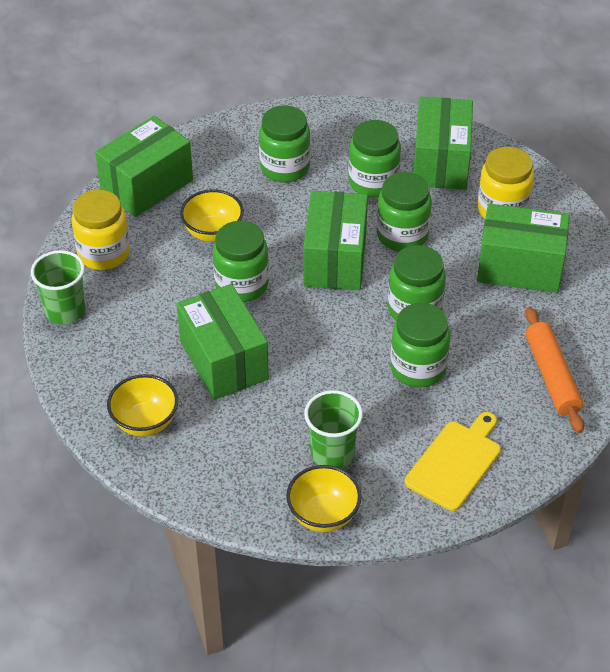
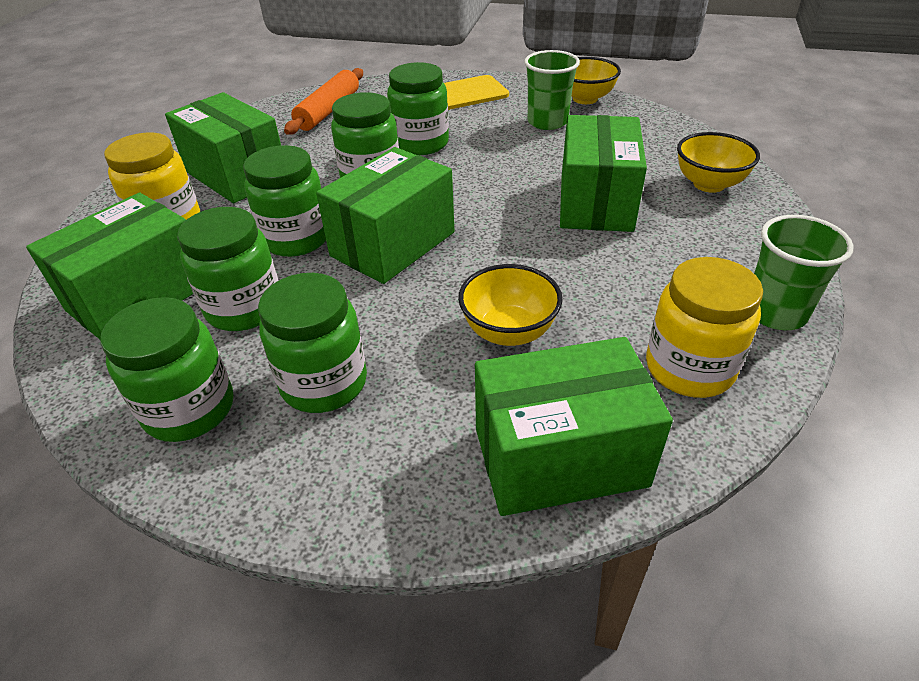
camera: 145 degrees left, 5 degrees down
green jar [213,221,269,302] -> green jar moved to [100,297,233,442]

